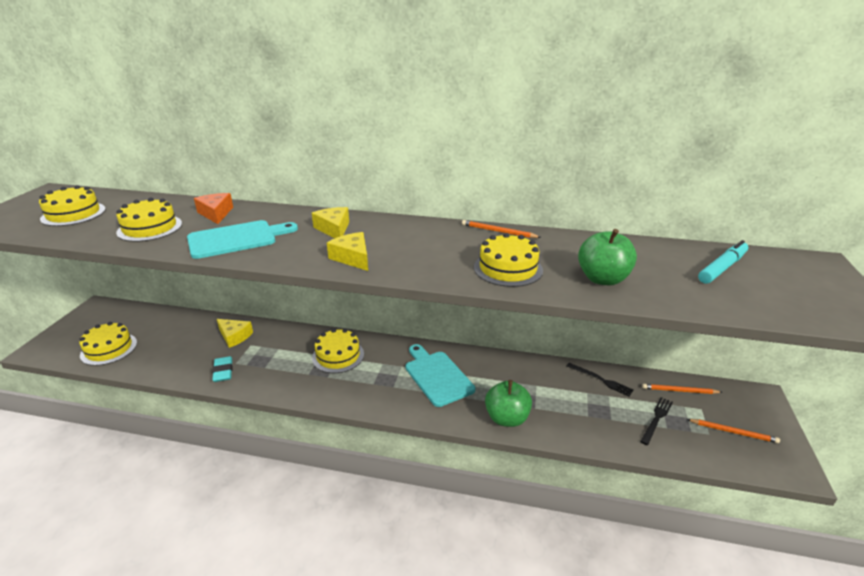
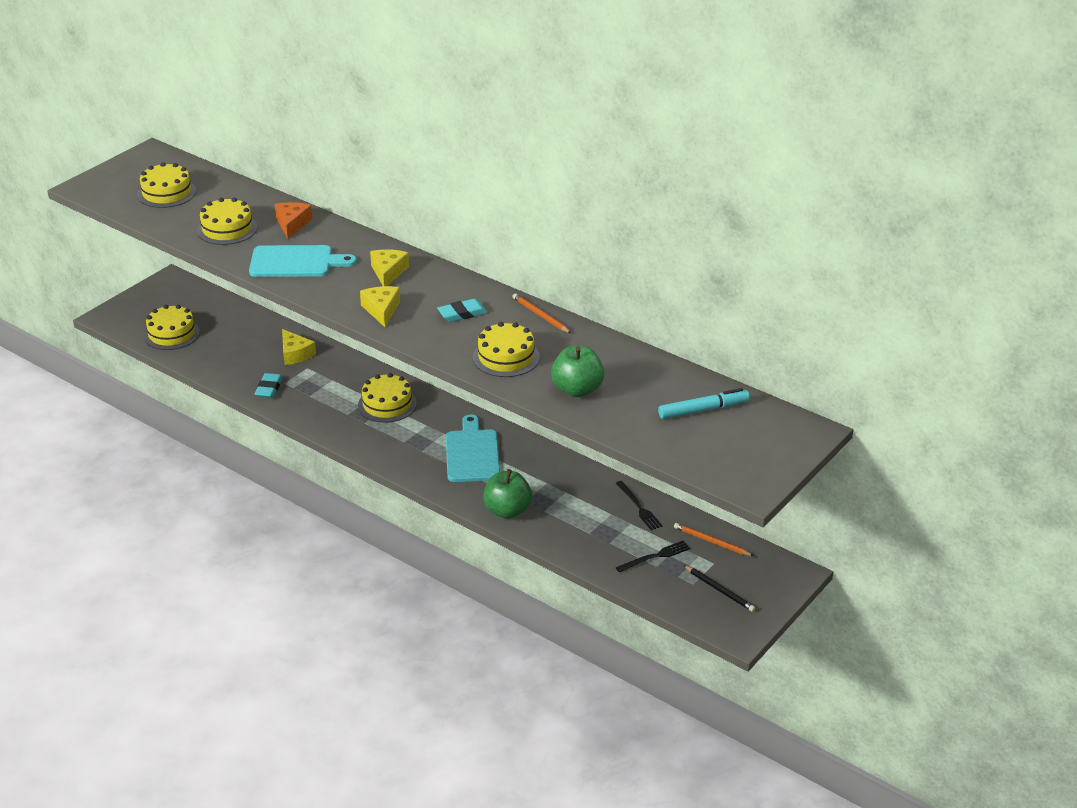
camera: 25 degrees right, 5 degrees up
orange pencil [687,419,780,443] -> black pencil [684,565,755,612]
none -> turquoise eraser [437,299,488,322]

